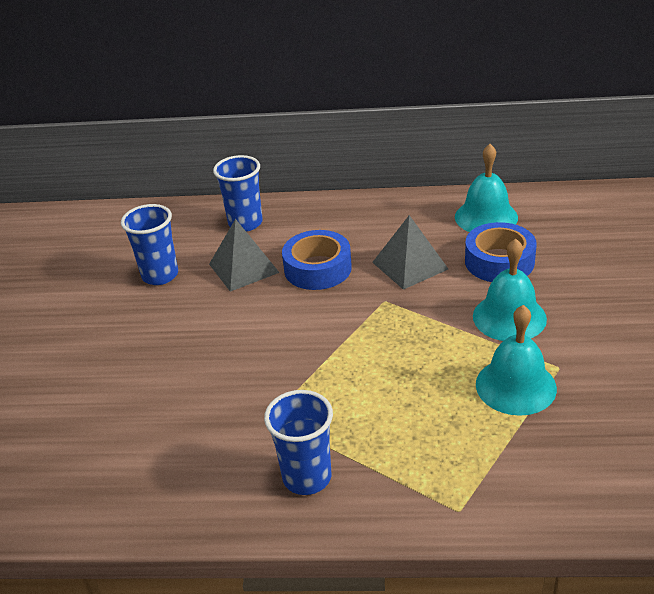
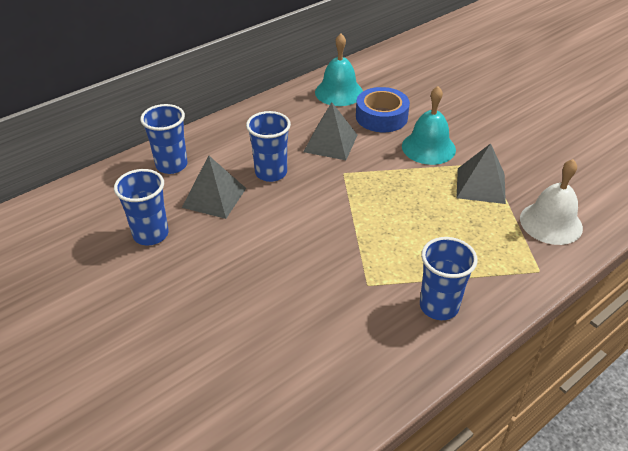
camera: 45 degrees left, 5 degrees up
blue tape [282,230,352,290] -> blue cup [246,111,291,182]
turquoise bell [476,305,557,416] -> grey pyramid [457,143,506,204]
none -> white bell [520,159,583,245]

